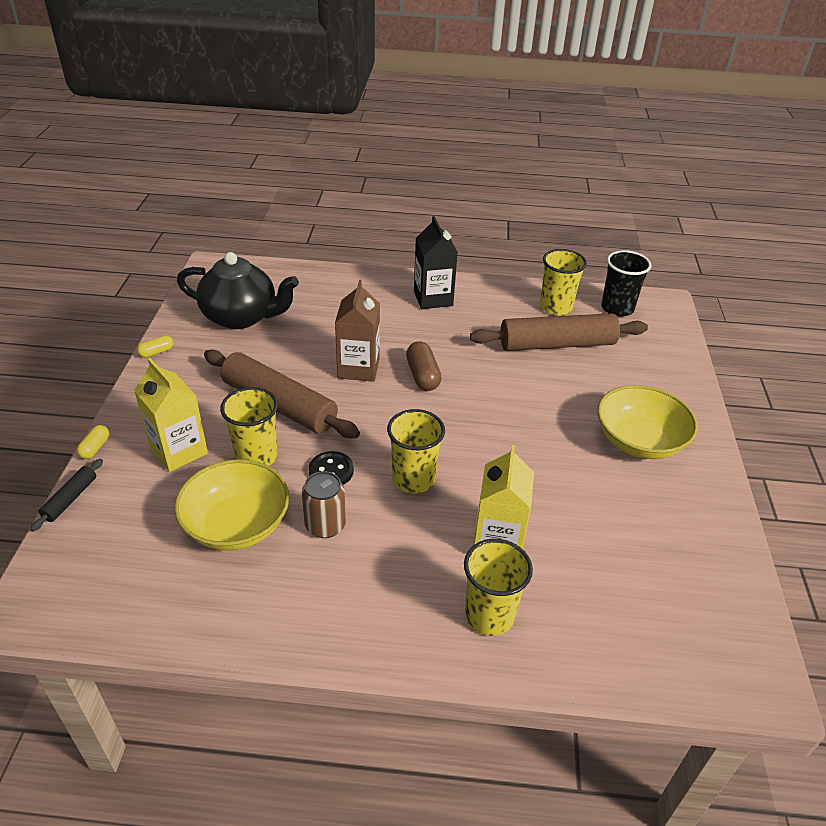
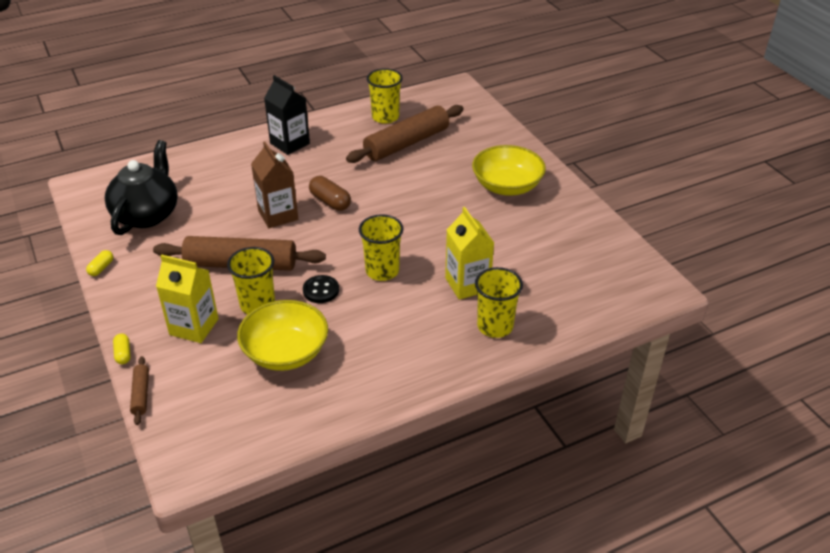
camera: 30 degrees left, 0 degrees up
black rolling pin [30,459,103,531] -> brown rolling pin [130,356,149,425]
black teapot [177,252,299,329] -> black teapot turned 60 degrees counterclockwise [105,140,178,235]
brown can [302,471,346,538] -> none
black cup [601,250,651,317] -> none

